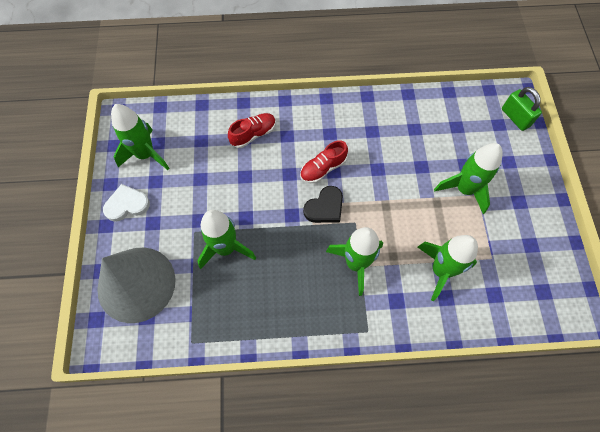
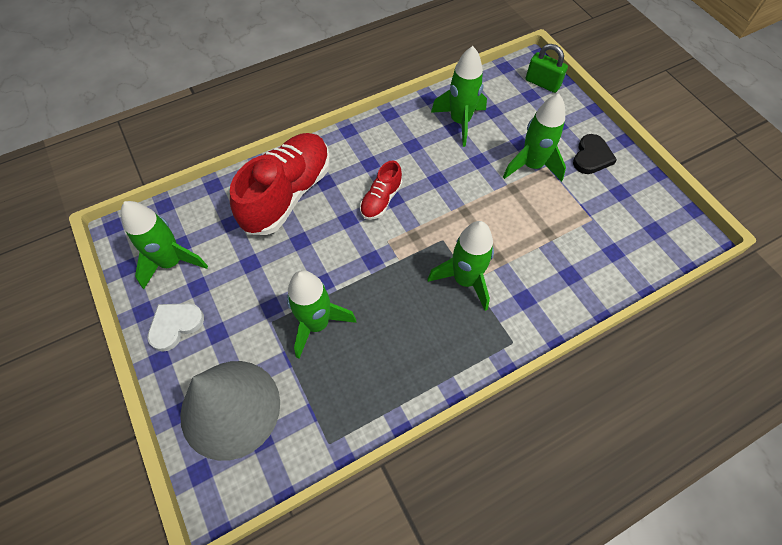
camera: 25 degrees left, 5 degrees down
red shoe [228,113,276,148] -> red shoe [230,133,330,235], size x2.04
black heart [303,186,343,223] -> black heart moved to [573,134,617,174]
green rocket [418,235,478,301] -> green rocket moved to [431,46,487,147]

